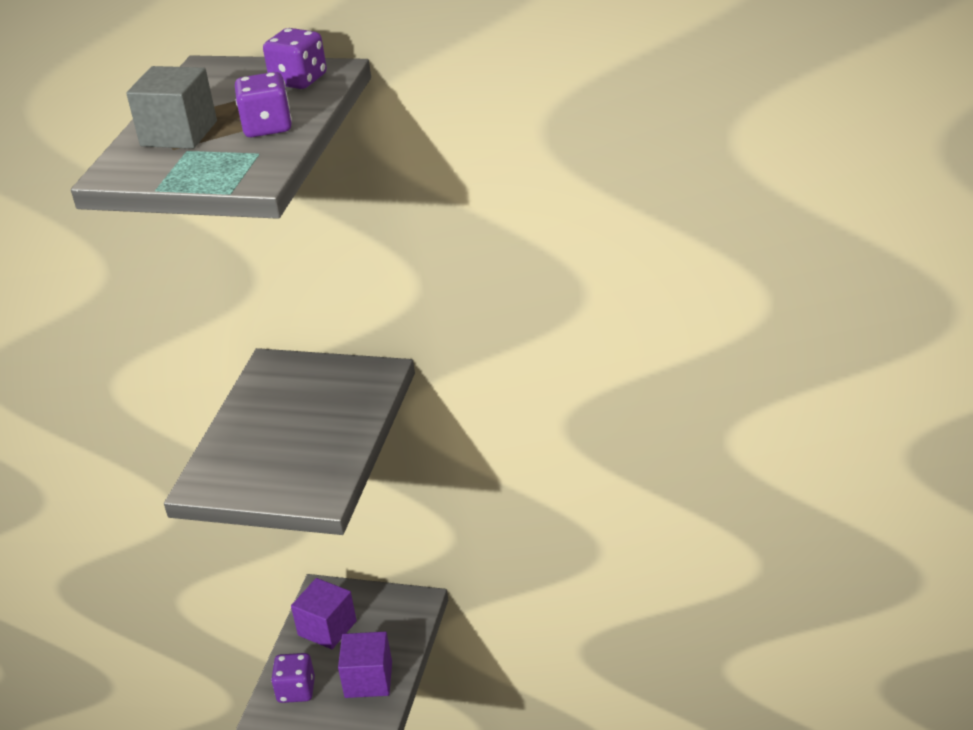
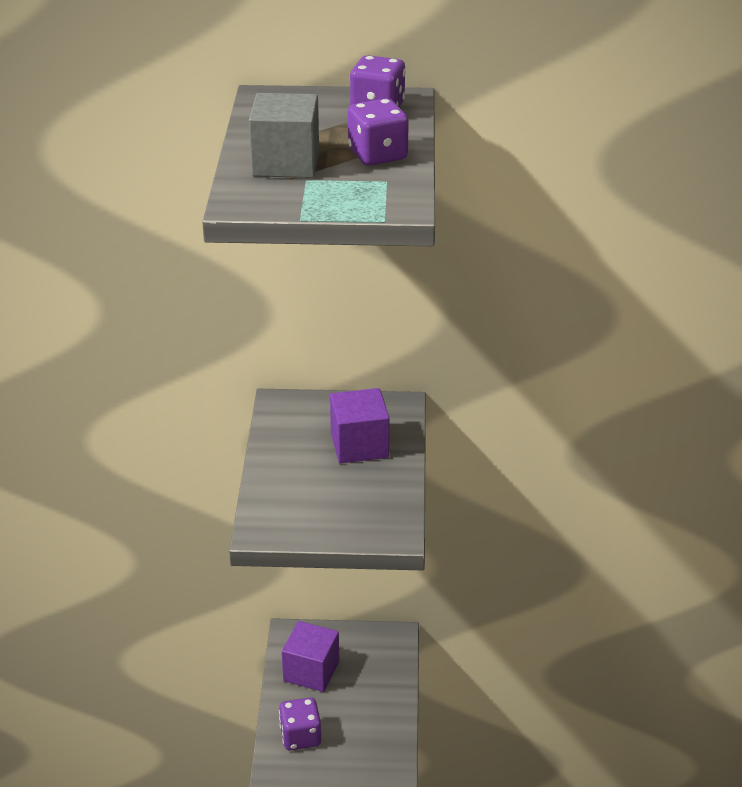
camera: 15 degrees left, 0 degrees up
purple cube [338,632,392,698] -> purple cube moved to [330,388,390,463]

